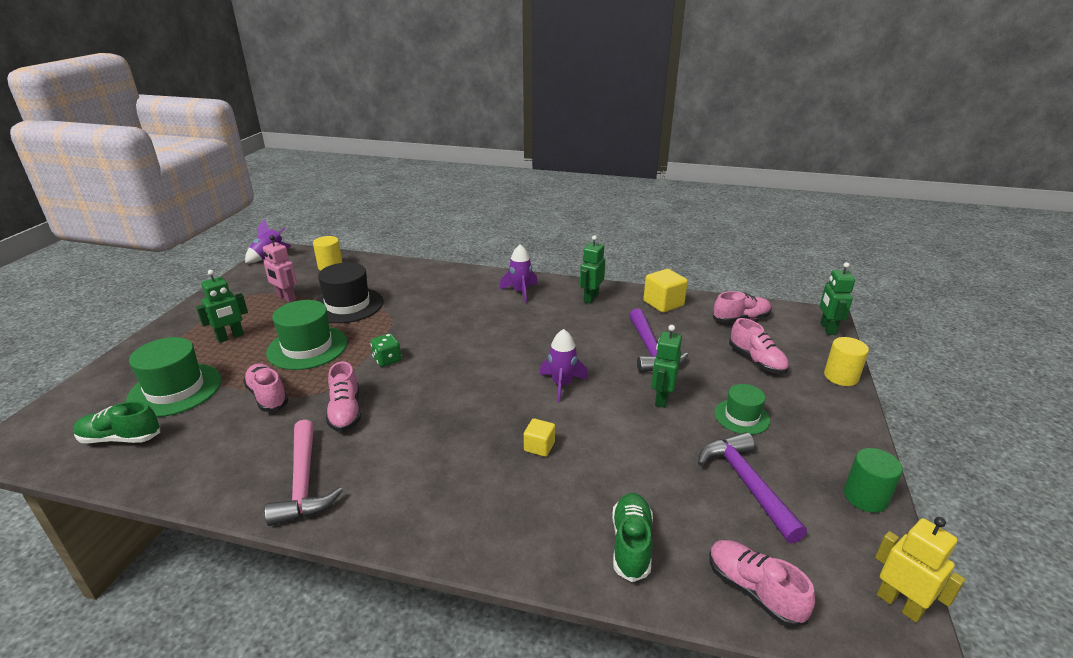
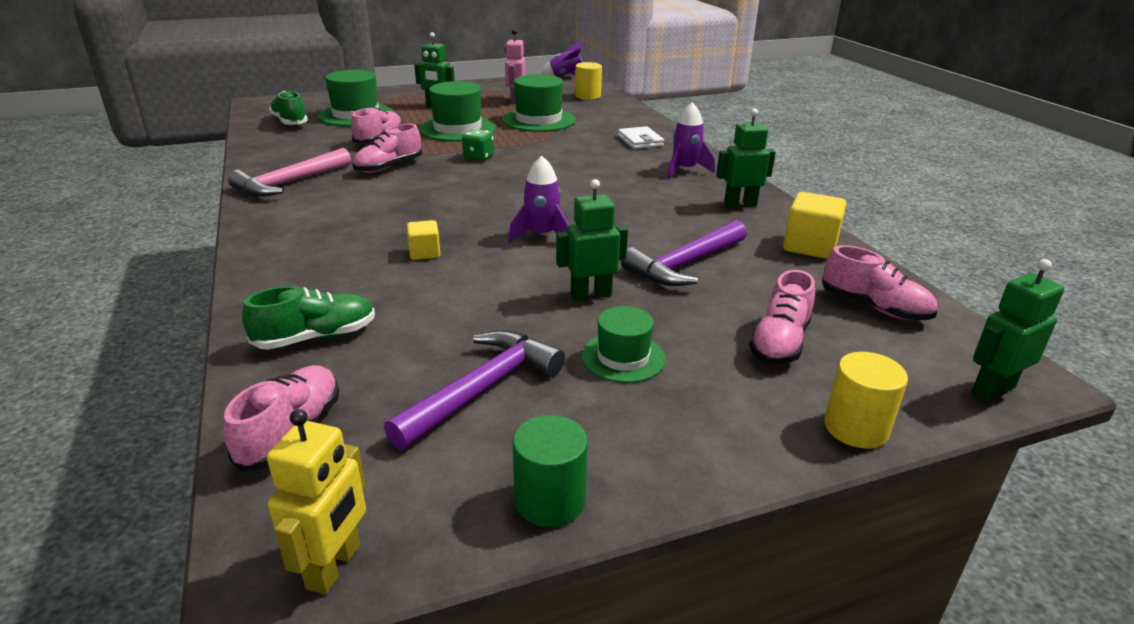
camera: 55 degrees right, 0 degrees up
black hat [316,262,383,323] -> green hat [502,74,576,132]
none -> white wallet [618,126,664,149]

